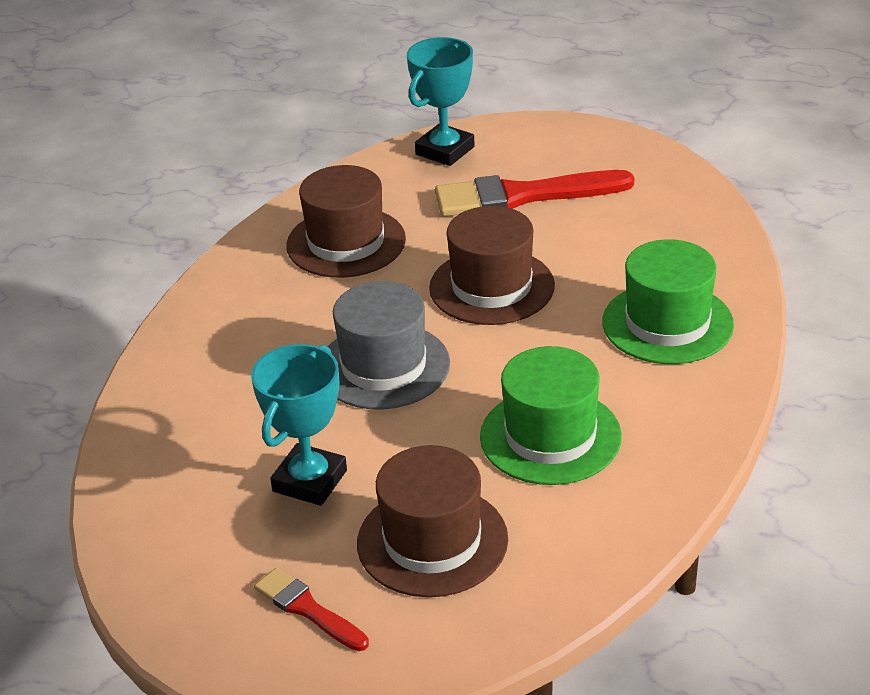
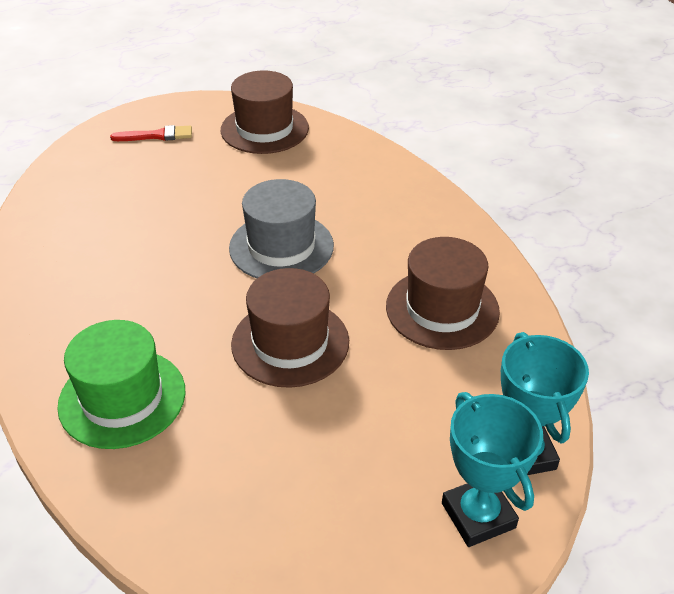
camera: 130 degrees right, 5 degrees up
turquoise trophy [251,344,347,506] -> turquoise trophy moved to [442,392,543,547]
brown hat [357,445,508,597] -> brown hat moved to [221,70,309,154]
red brush [435,170,634,217] -> none
green hat [480,346,622,485] -> none

